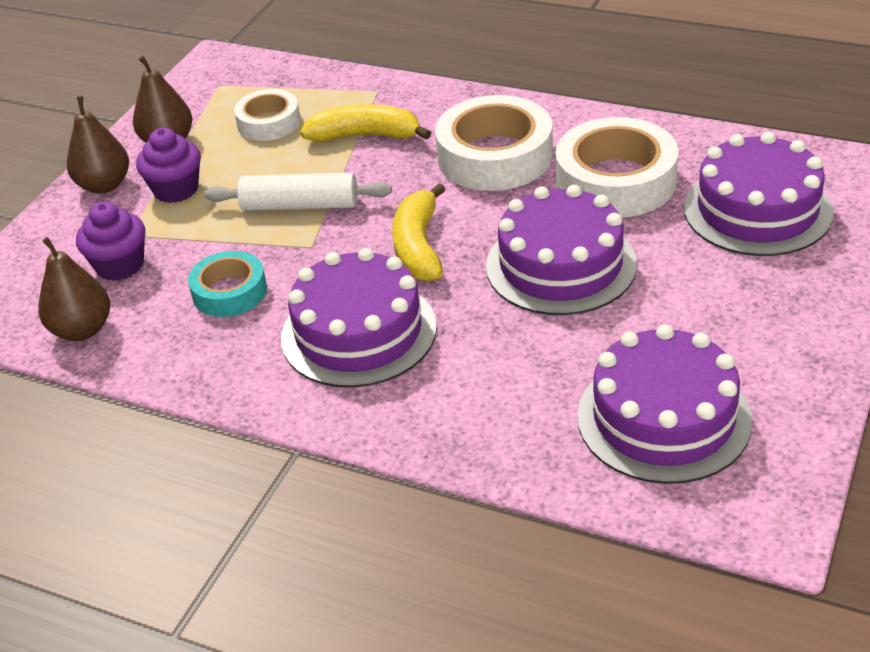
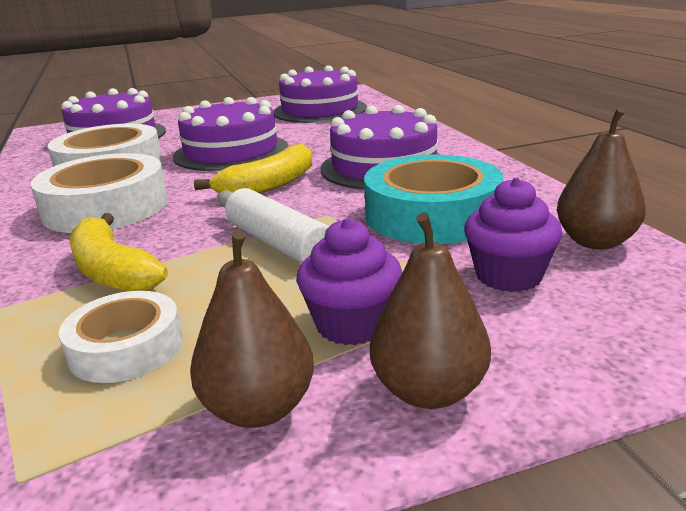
camera: 135 degrees left, 15 degrees down
turquoise tape [188,251,267,317] -> turquoise tape [364,154,504,244], size x1.71

